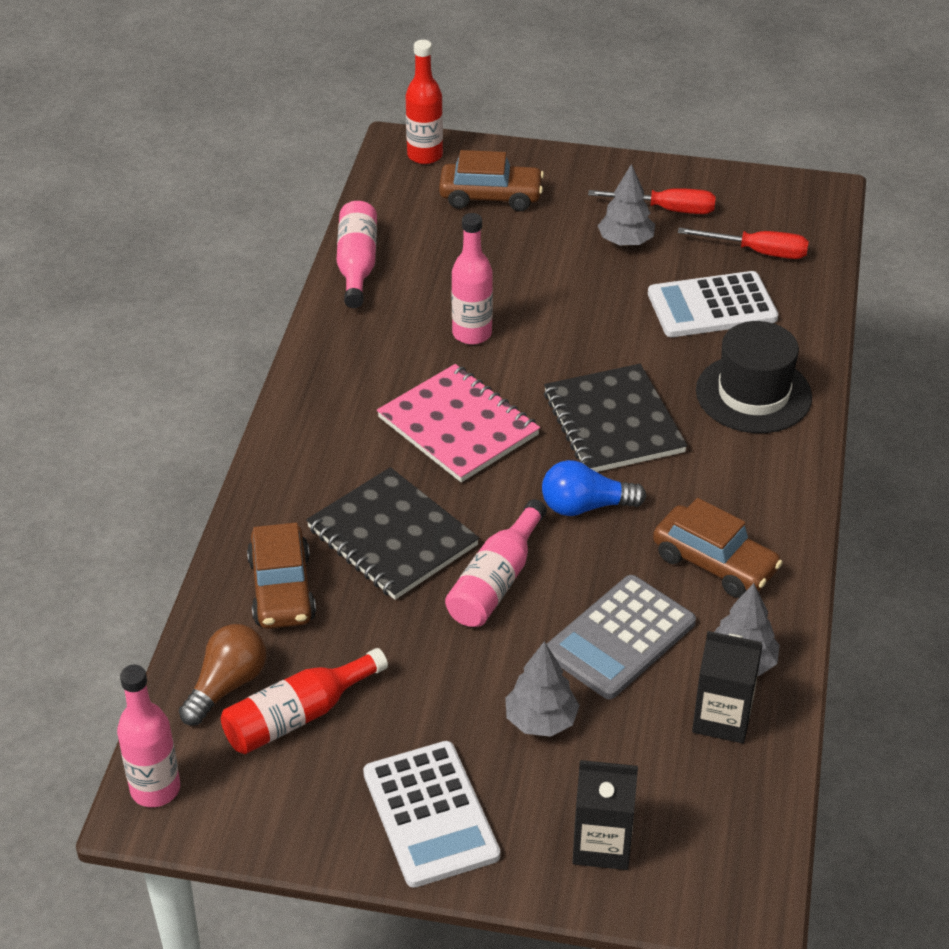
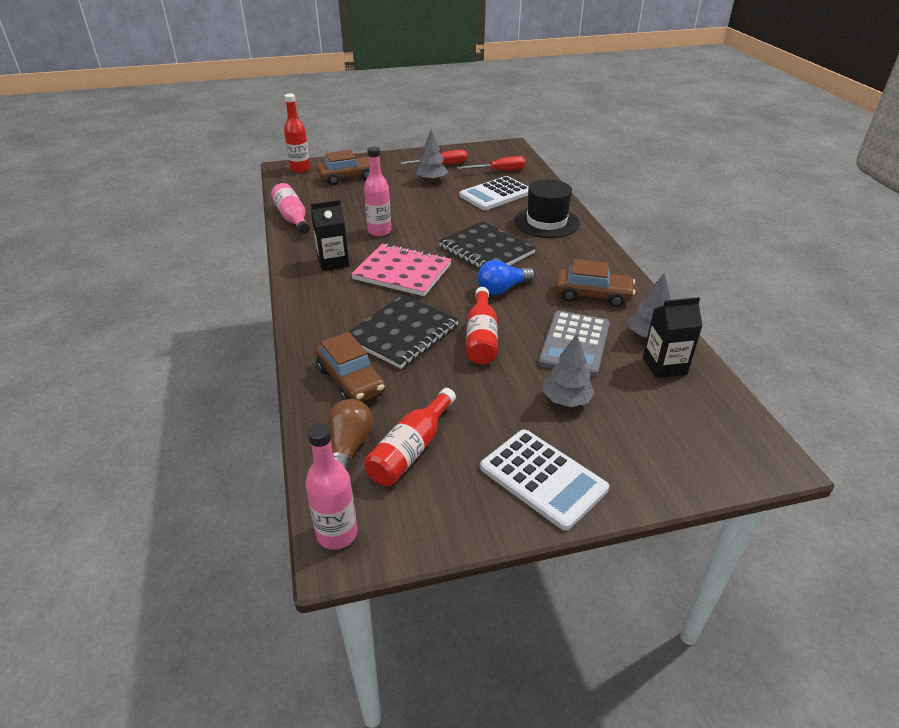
camera: 25 degrees left, 5 degrees down
black notebook [306,467,479,600] -> black notebook turned 75 degrees counterclockwise [348,294,459,369]
pink bottle [445,499,547,627] -> red bottle [466,287,498,364]
black carton [572,760,638,870] -> black carton moved to [311,200,349,271]

